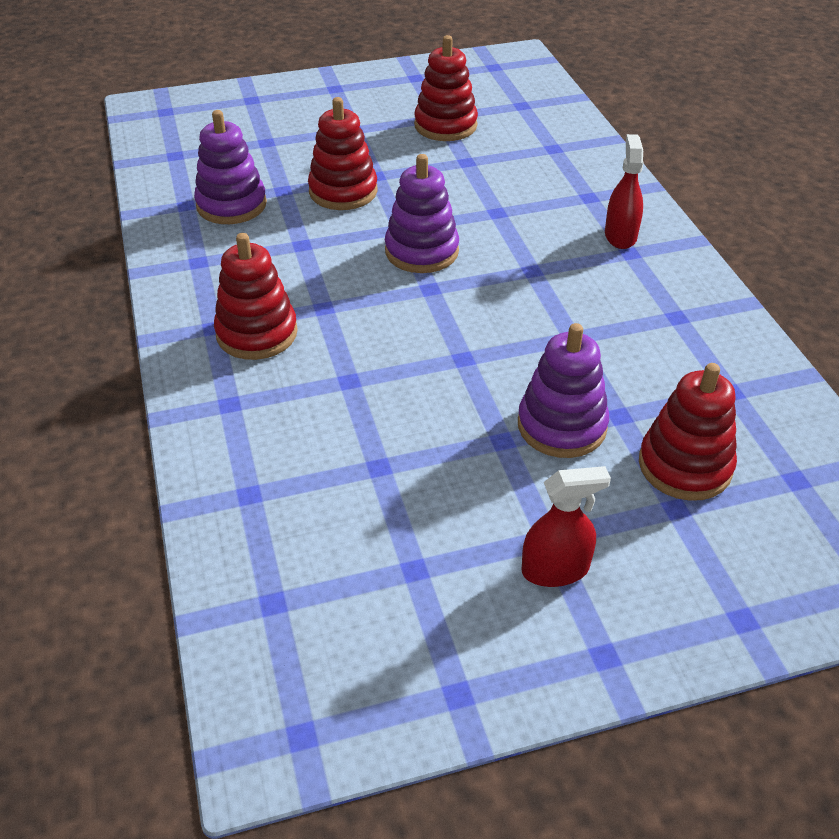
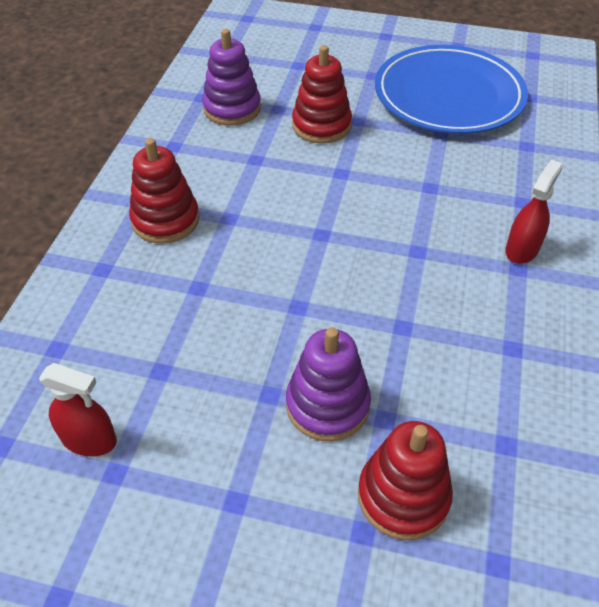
camera: 30 degrees right, 5 degrees up
purple stacking toy [385,154,459,273] -> none
red stacking toy [414,35,478,141] -> blue plate [375,45,528,134]
red spray bottle [522,466,611,587] -> red spray bottle moved to [39,363,117,457]

